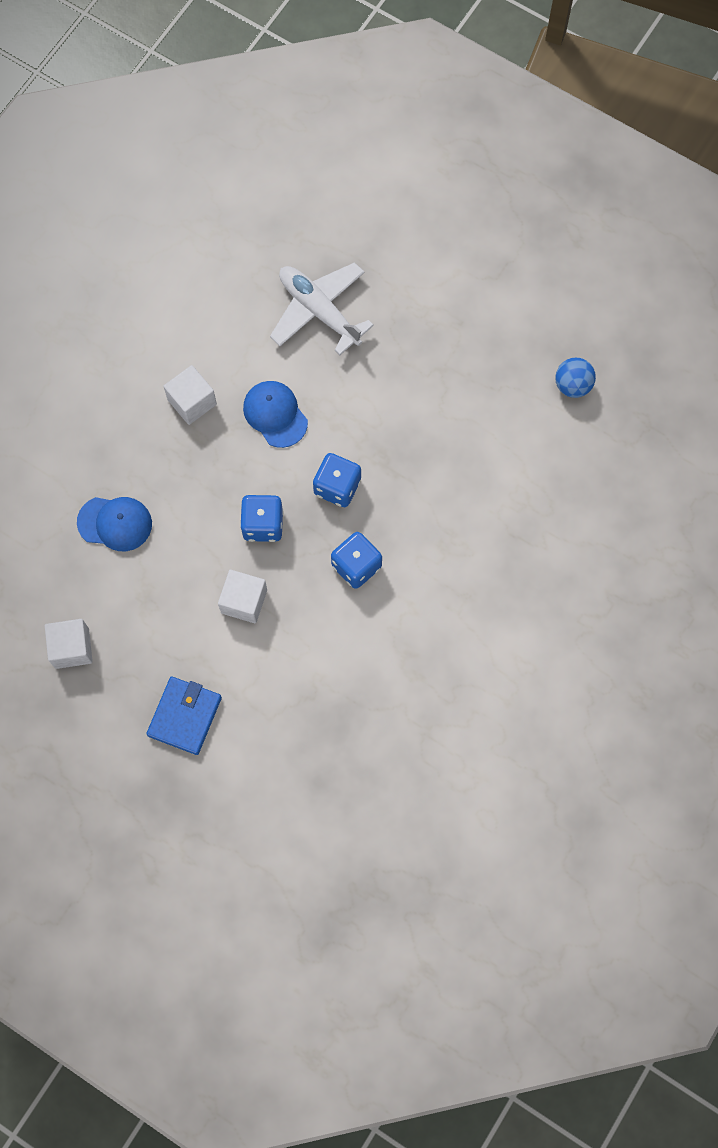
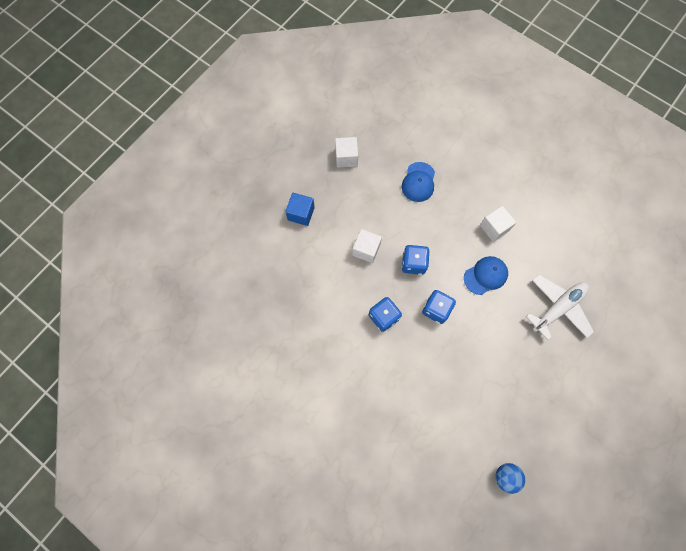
camera: 95 degrees right, 0 degrees up
blue wallet [146,677,222,755] -> blue cube [285,193,315,226]

